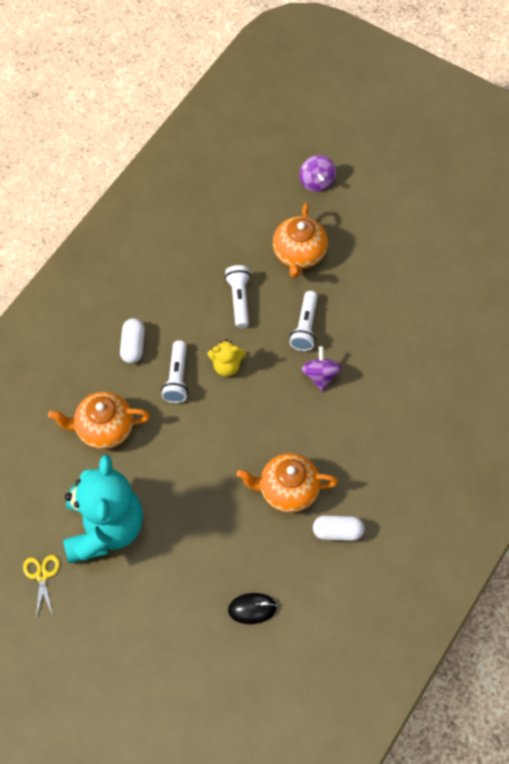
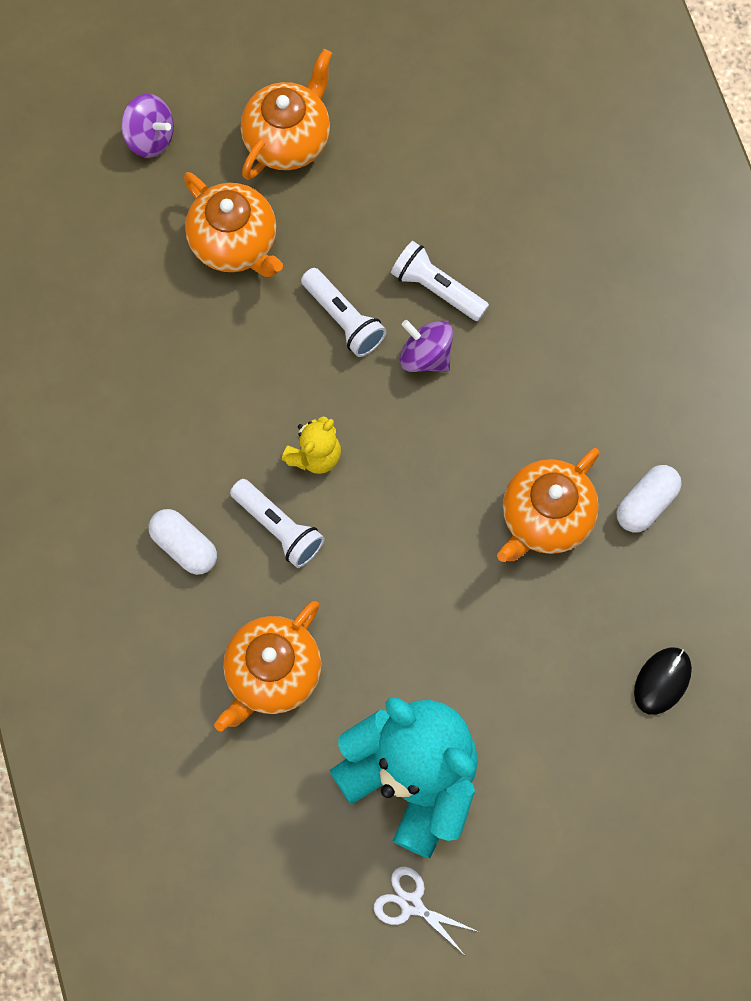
camera: 50 degrees left, 10 degrees up
yellow scissors [23,555,60,617] -> white scissors [374,866,479,954]
white flashlight [225,265,251,328] -> white flashlight moved to [391,241,489,321]
none -> orange teapot [241,49,332,180]

